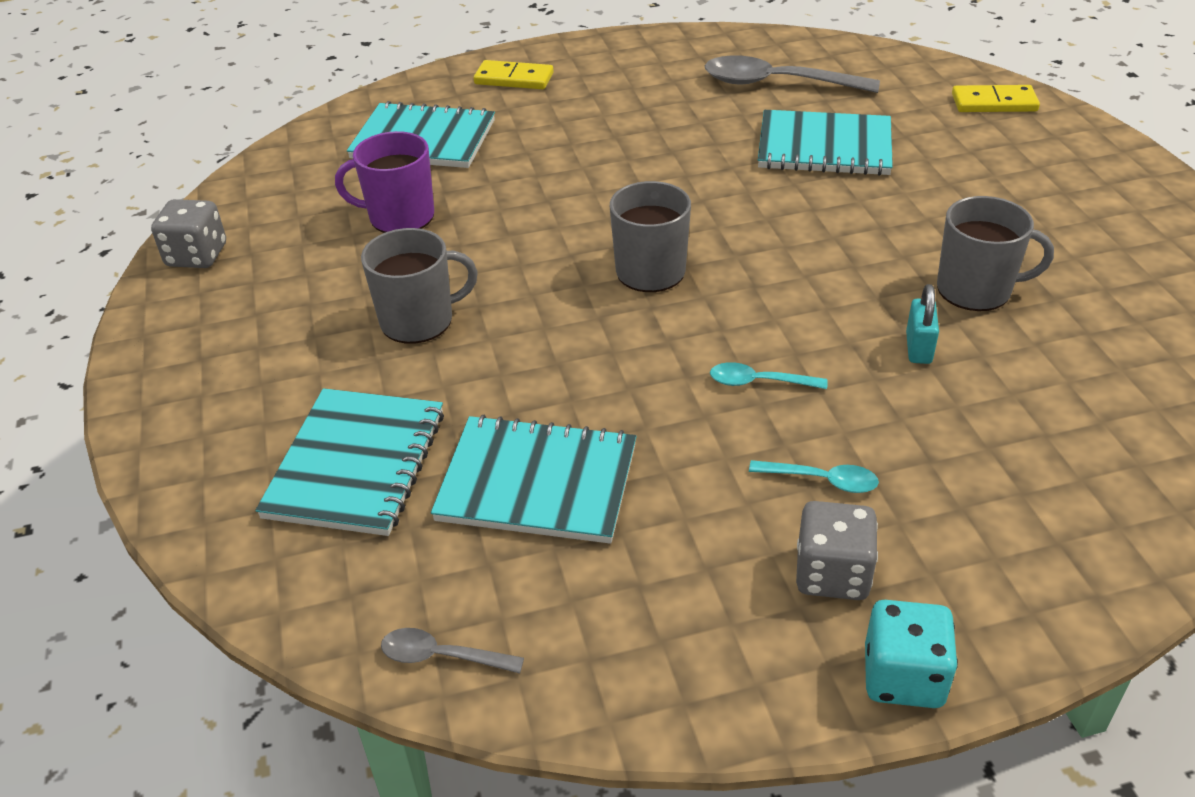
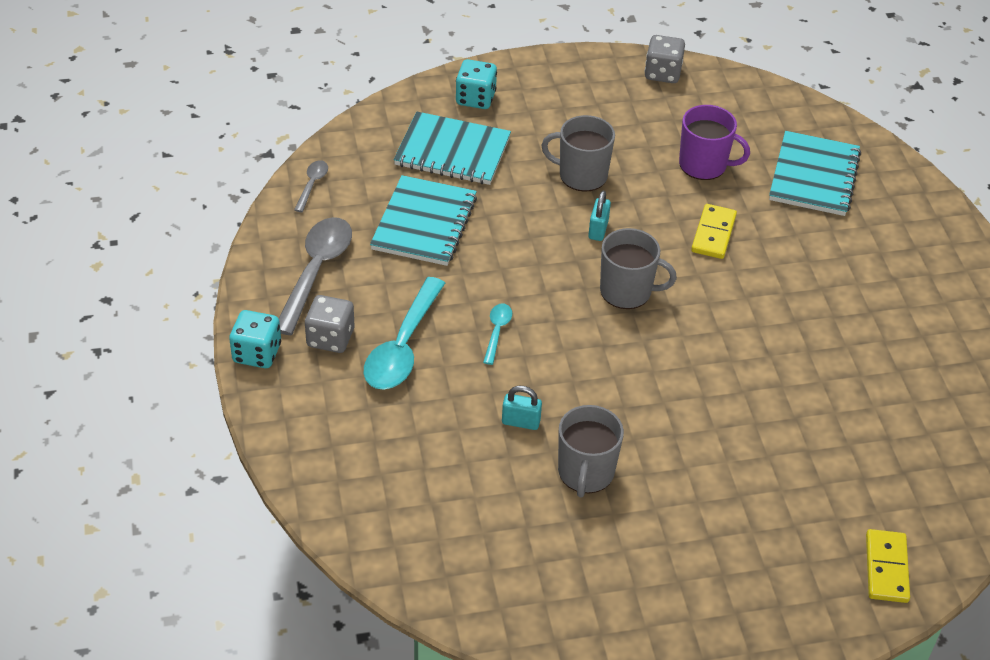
camera: 90 degrees right, 5 degrees up
purple mug [335,131,434,233] -> purple mug turned 105 degrees clockwise [679,105,750,180]
grey mug [361,228,478,344] -> grey mug turned 120 degrees clockwise [541,115,615,192]
yellow domino [474,60,554,89] -> yellow domino moved to [691,204,737,259]
grey spoon [705,55,880,93] -> grey spoon moved to [279,217,352,335]
turquoise spoon [749,460,879,493] -> turquoise spoon [364,277,445,390], size x2.07
turquoise notebook [758,110,893,176] -> none
none -> turquoise dice [456,59,497,109]
none -> turquoise padlock [588,191,611,241]

